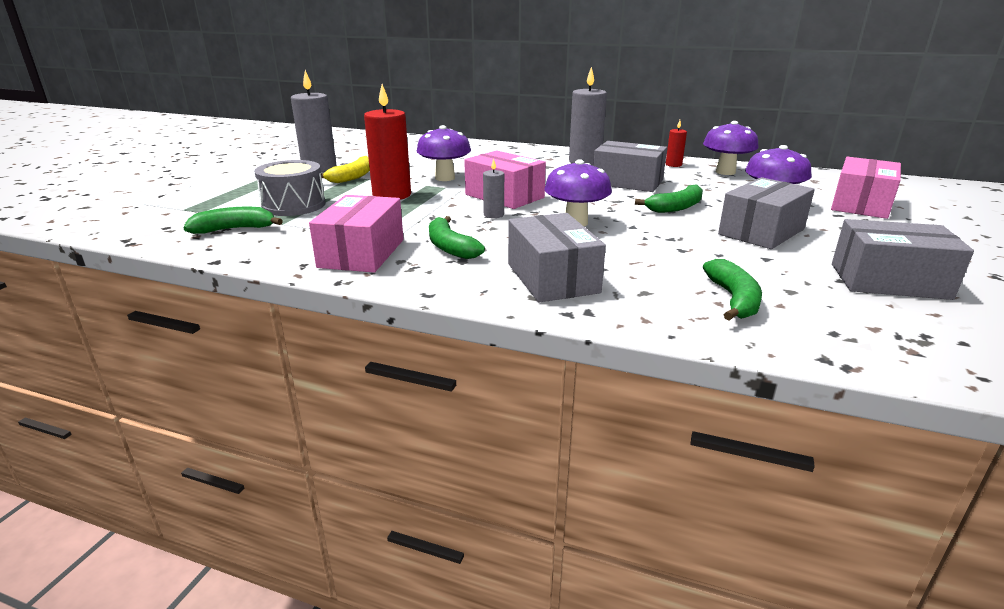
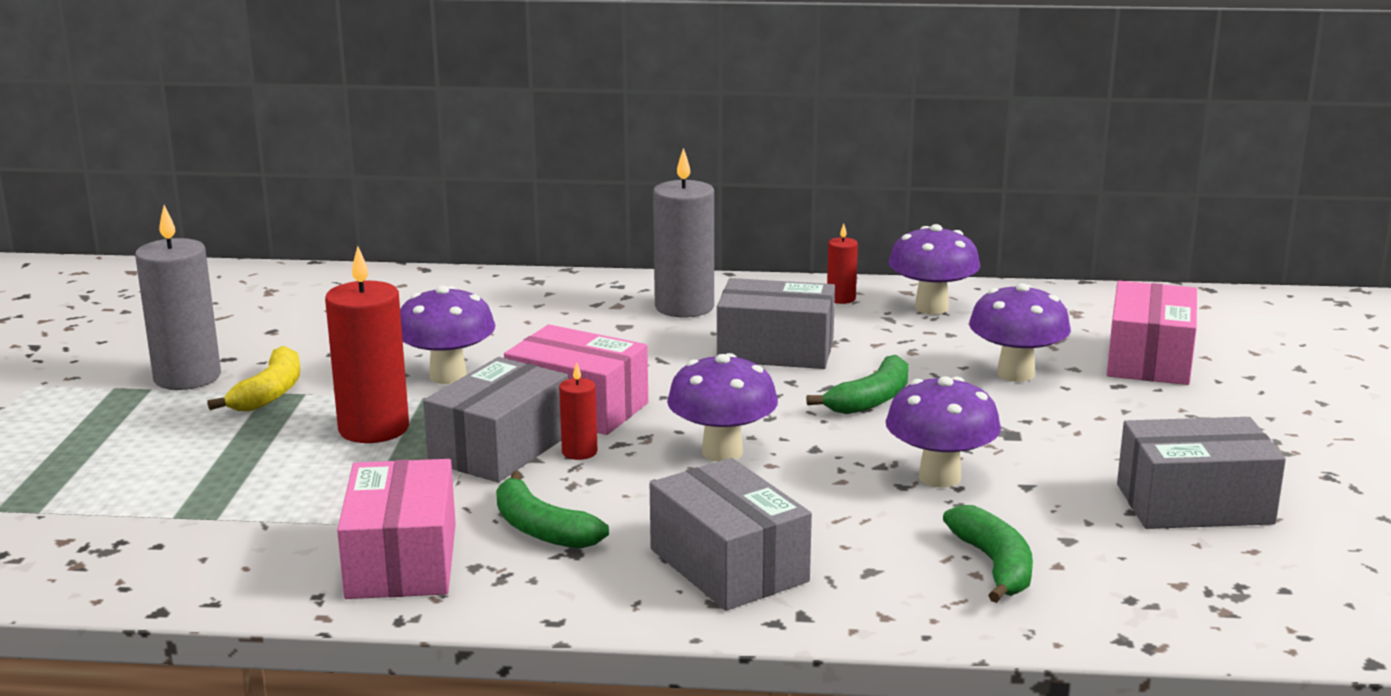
camera: 15 degrees left, 5 degrees down
green banana [183,207,283,234] -> none
grey drum [254,160,325,216] -> none
grey candle [483,158,504,218] -> red candle [559,362,598,460]
grey box [718,177,815,249] -> grey box moved to [423,357,568,482]
none -> purple mushroom [886,376,1001,488]

